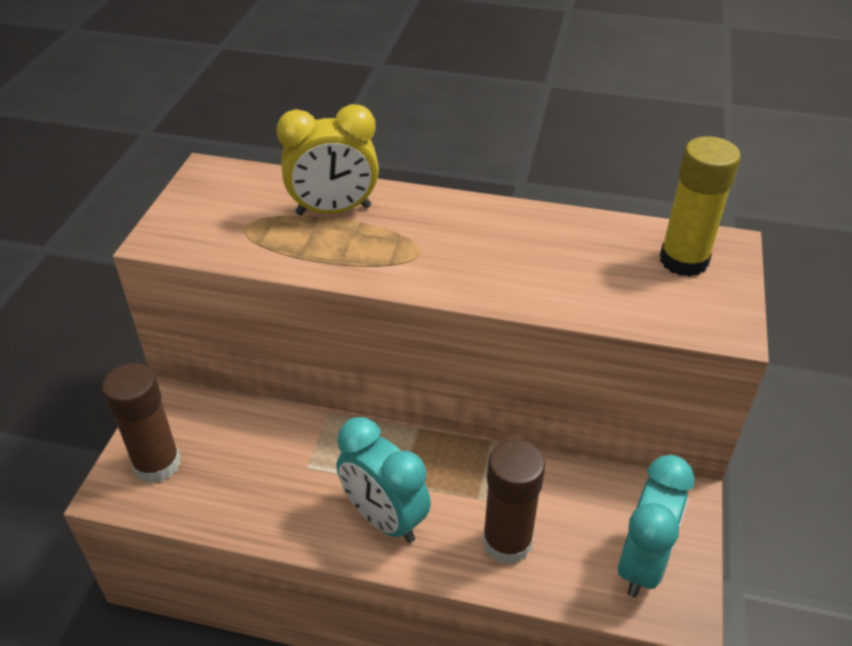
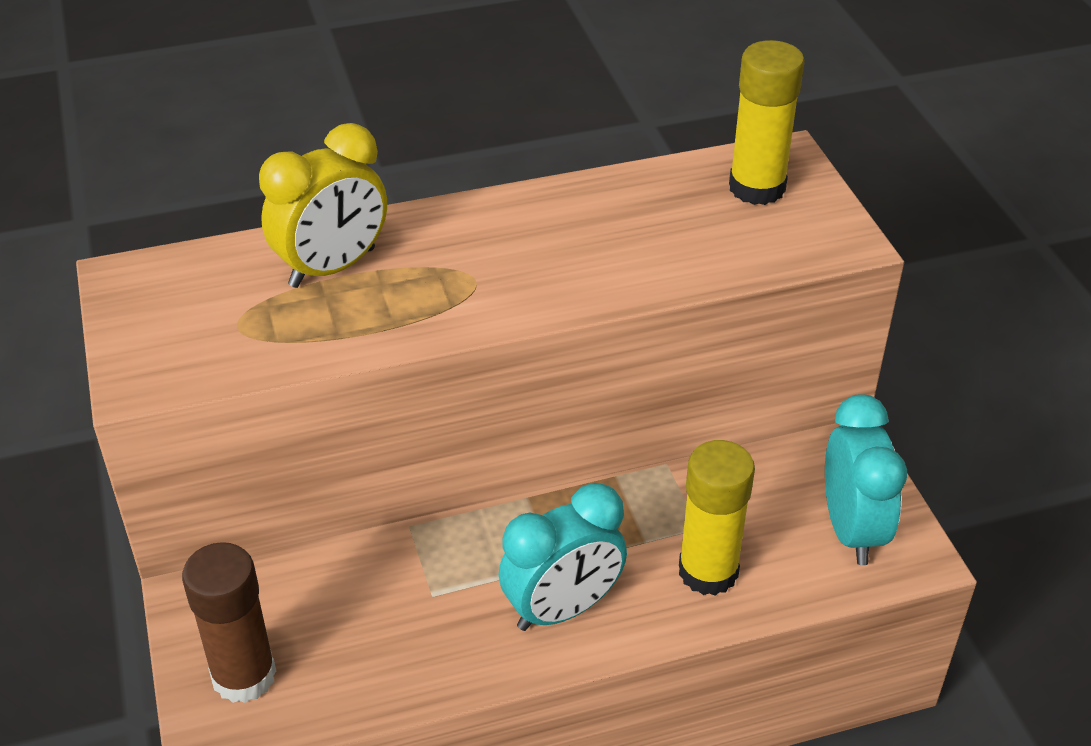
camera: 30 degrees left, 0 degrees up
turquoise clock [336,417,431,543] -> turquoise clock turned 45 degrees counterclockwise [499,483,627,631]
brown glue stick [482,440,545,565] -> yellow glue stick [679,440,755,595]

